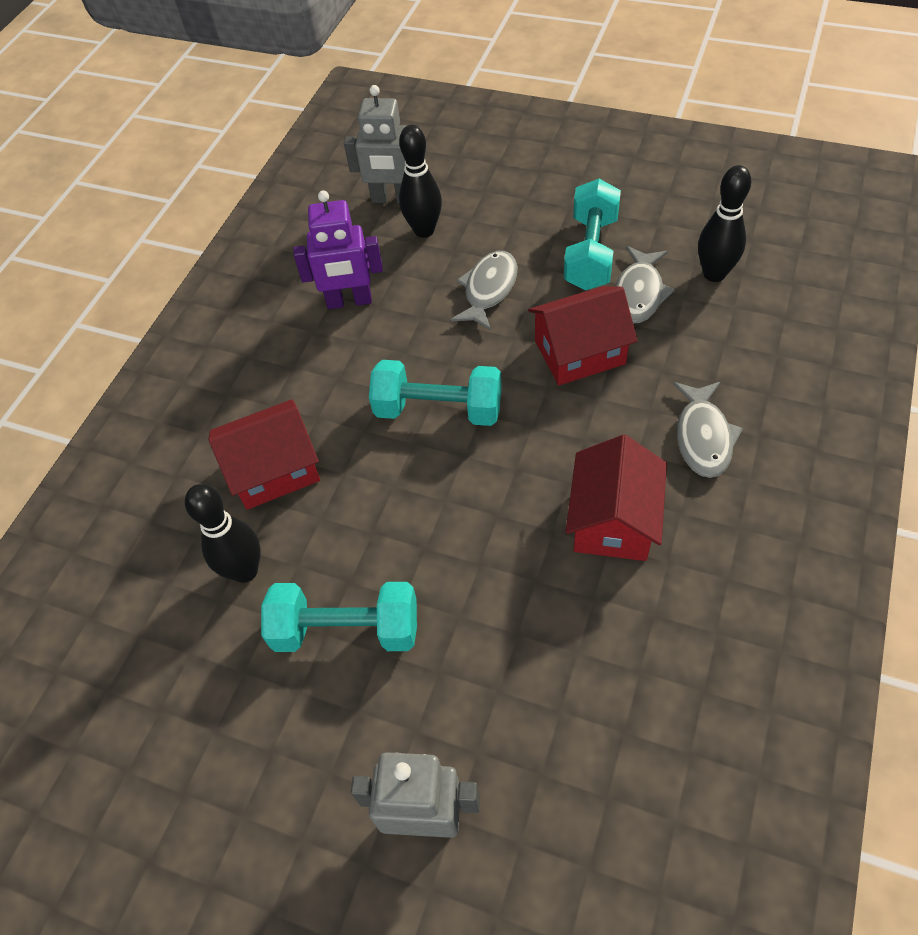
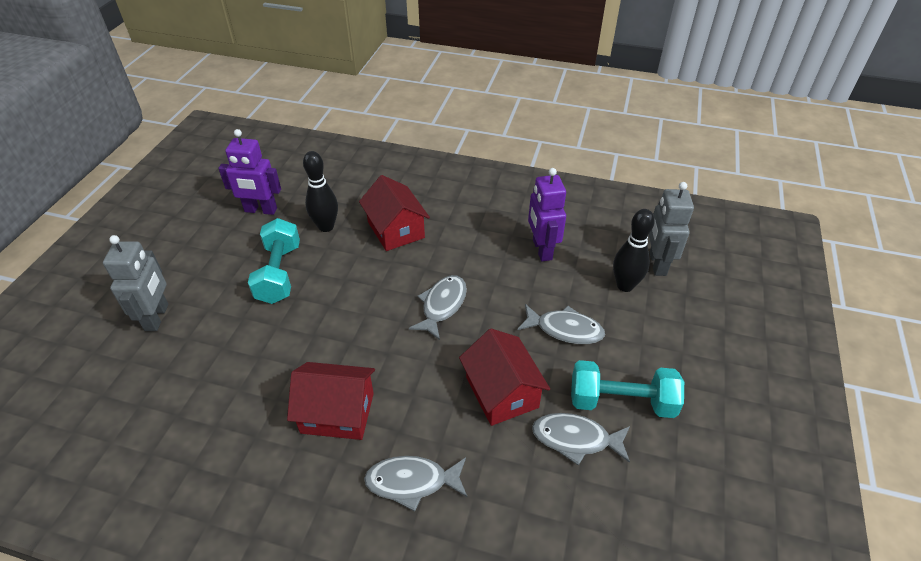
camera: 80 degrees right, 10 degrees down
turquoise dumbbell [369,360,502,426] -> grey fish [409,275,467,340]
black bowling pin [698,165,751,282] -> none
none -> purple robot [218,129,281,215]

